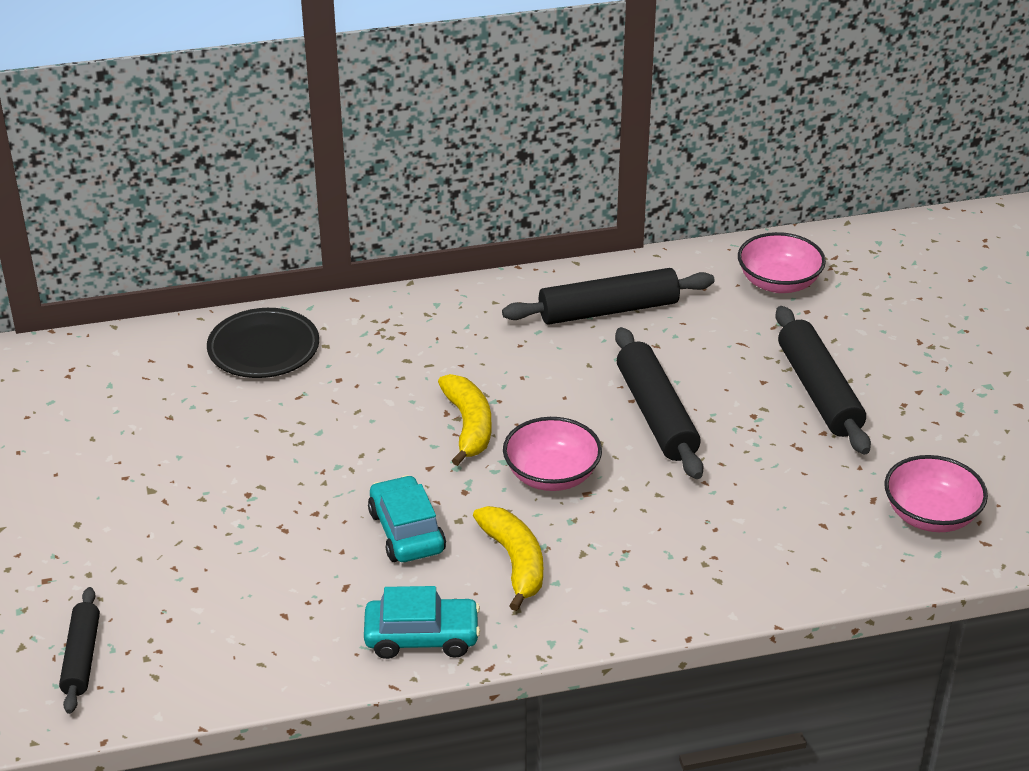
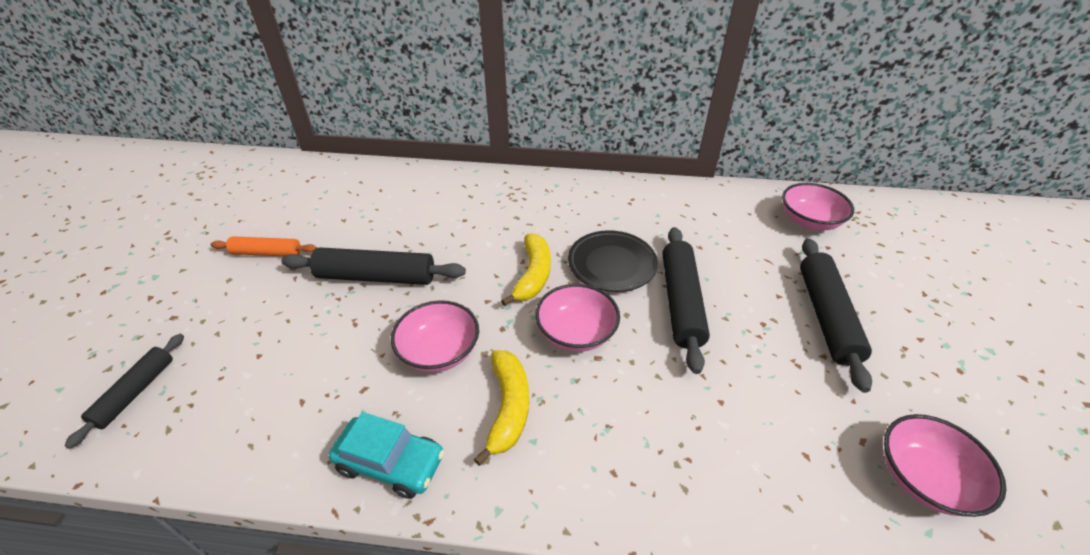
camera: 20 degrees right, 5 degrees up
black plate [207,308,319,378] -> black plate moved to [568,230,658,292]
turquoise car [368,475,446,562] -> pink bowl [391,300,479,372]
black rolling pin [502,268,715,325] -> black rolling pin moved to [281,247,466,285]
none -> orange rolling pin [211,236,317,256]

